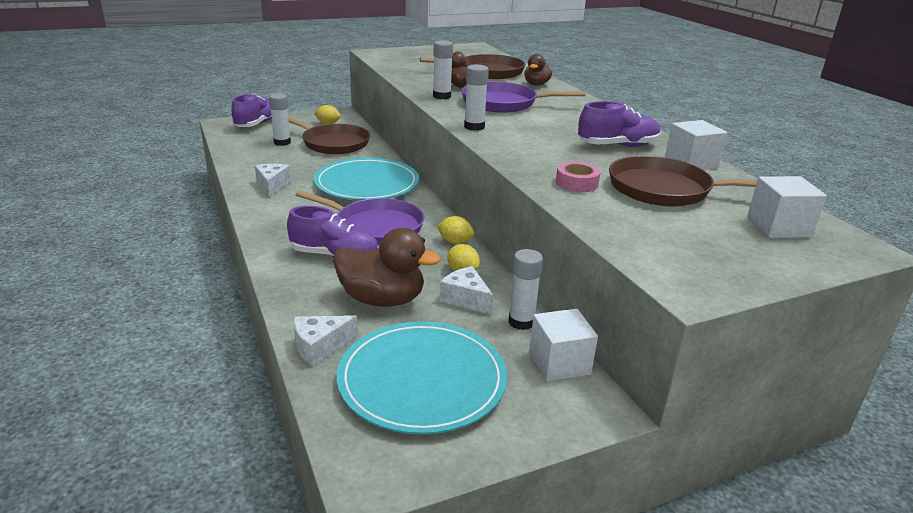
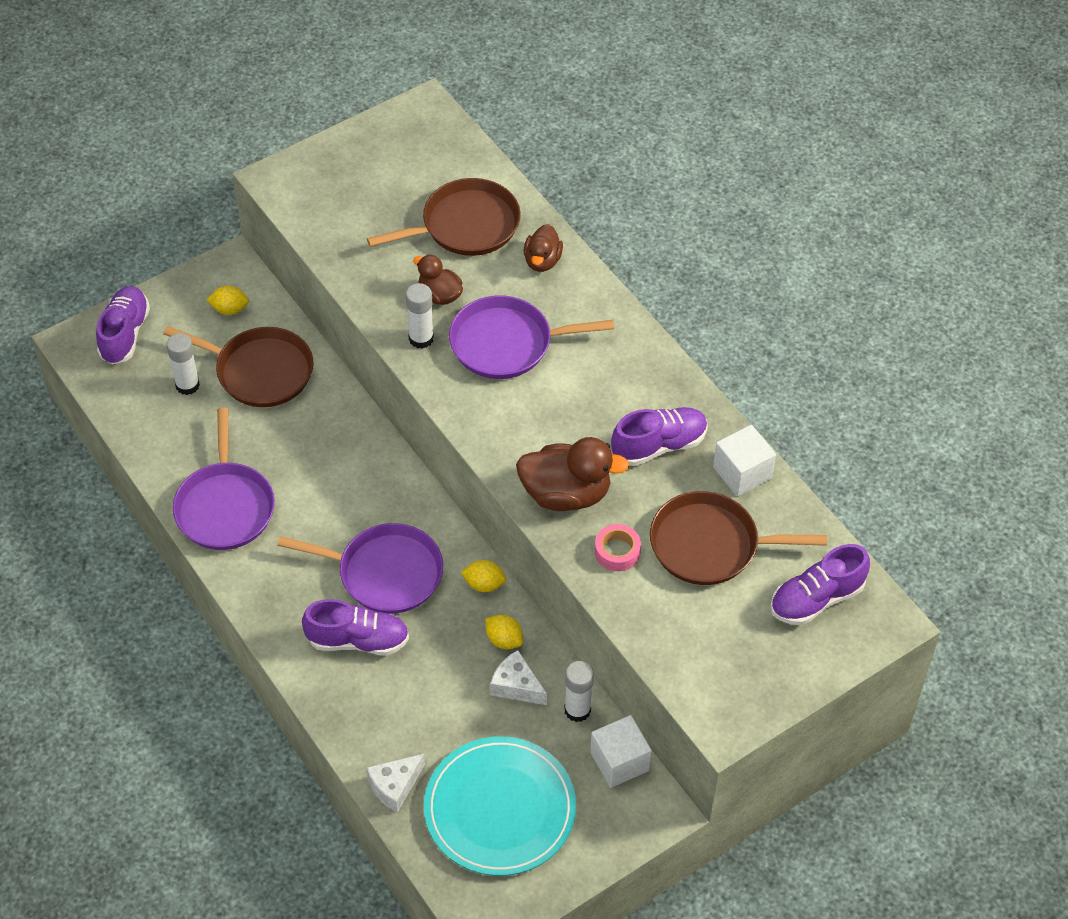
camera: 10 degrees left, 25 degrees up
white cheese [255,164,291,197] -> purple pan [173,407,275,550]
turquoise plate [314,158,419,201] -> none
brown duck [333,228,441,307] -> brown duck moved to [516,437,629,511]
white glue stick [464,65,489,131] -> none
white cube [747,176,827,238] -> purple shoe [770,544,870,625]

